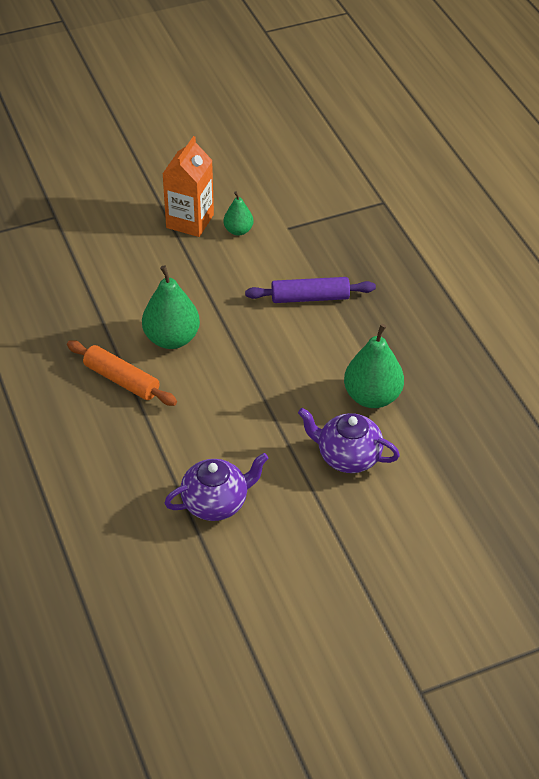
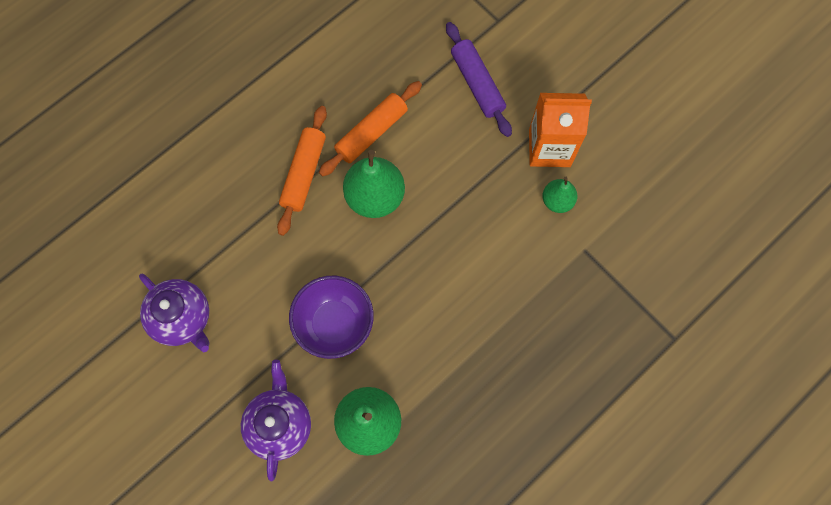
camera: 70 degrees right, 25 degrees up
purple rolling pin [245,277,376,303] -> purple rolling pin moved to [446,22,512,137]
none -> purple bowl [289,276,374,359]
none -> orange rolling pin [319,81,422,177]

